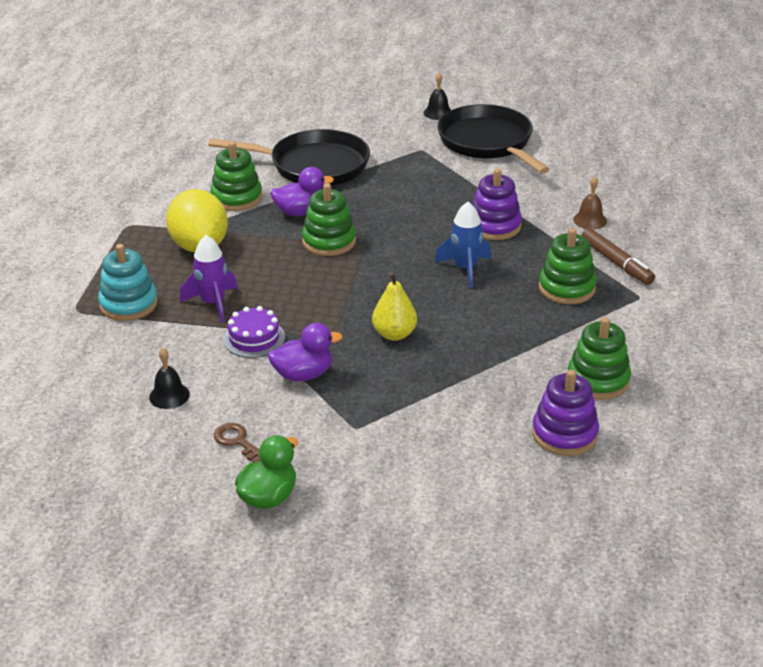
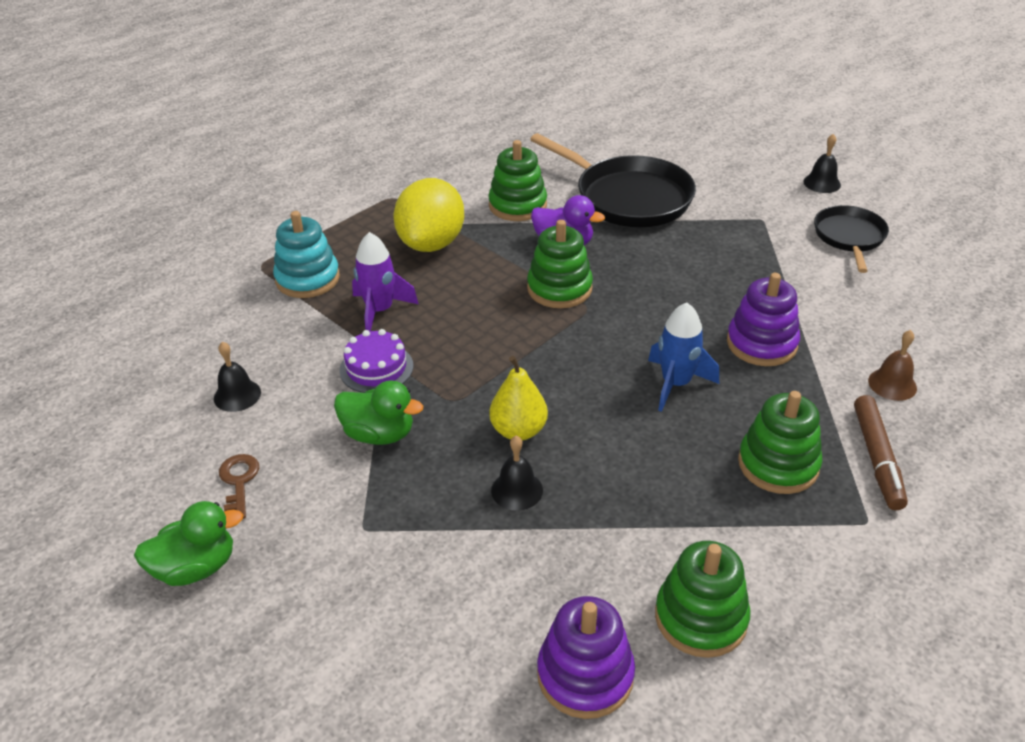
camera: 35 degrees right, 5 degrees up
purple duck [268,323,343,381] -> green duck [334,380,423,445]
black pan [437,104,550,174] -> black pan [814,205,889,273], size x0.59
none -> black bell [491,436,543,511]

